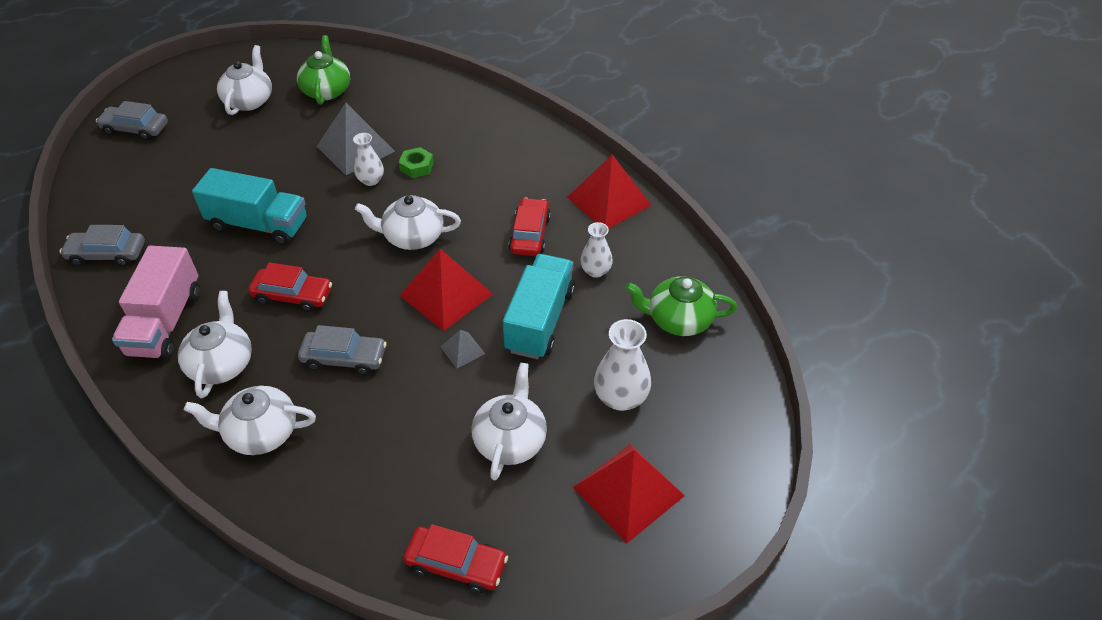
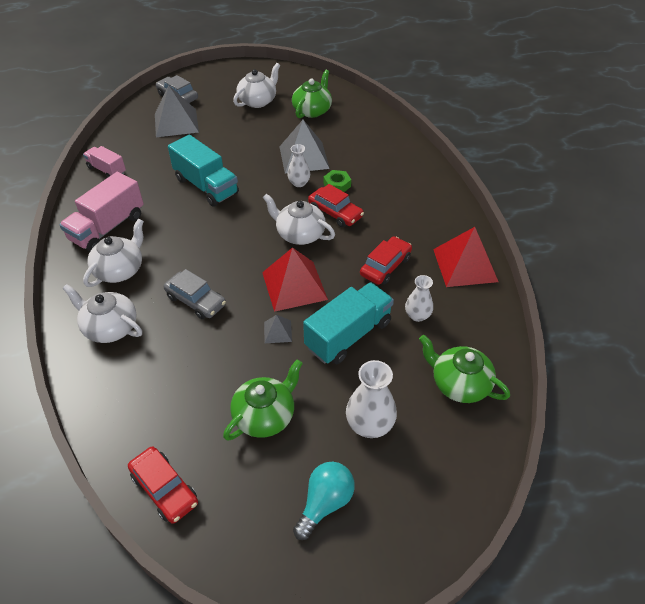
camera: 30 degrees right, 0 degrees up
grey car [60,225,145,266] -> pink truck [83,146,126,178]
red car [248,262,332,312] -> red car moved to [308,184,364,227]
white teapot [471,362,547,480] -> green teapot [223,359,303,441]
red pyramid [573,444,685,543] -> turquoise light bulb [293,462,355,540]
none -> grey pyramid [155,86,199,137]

